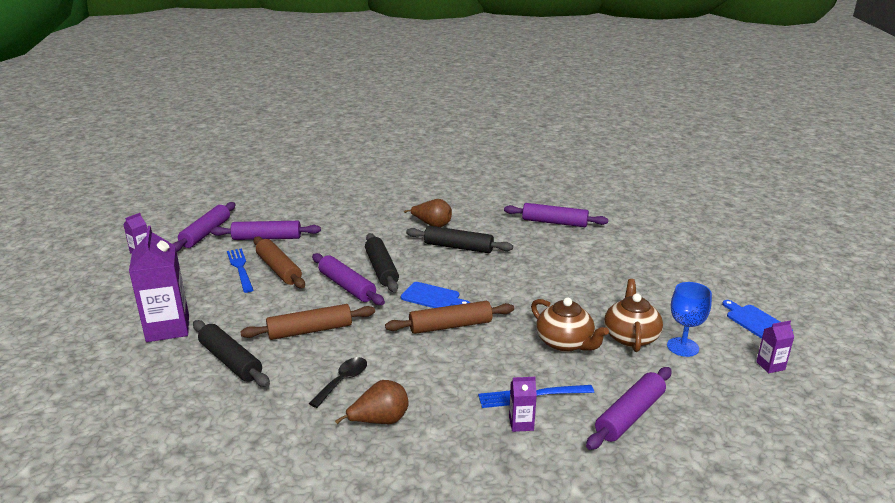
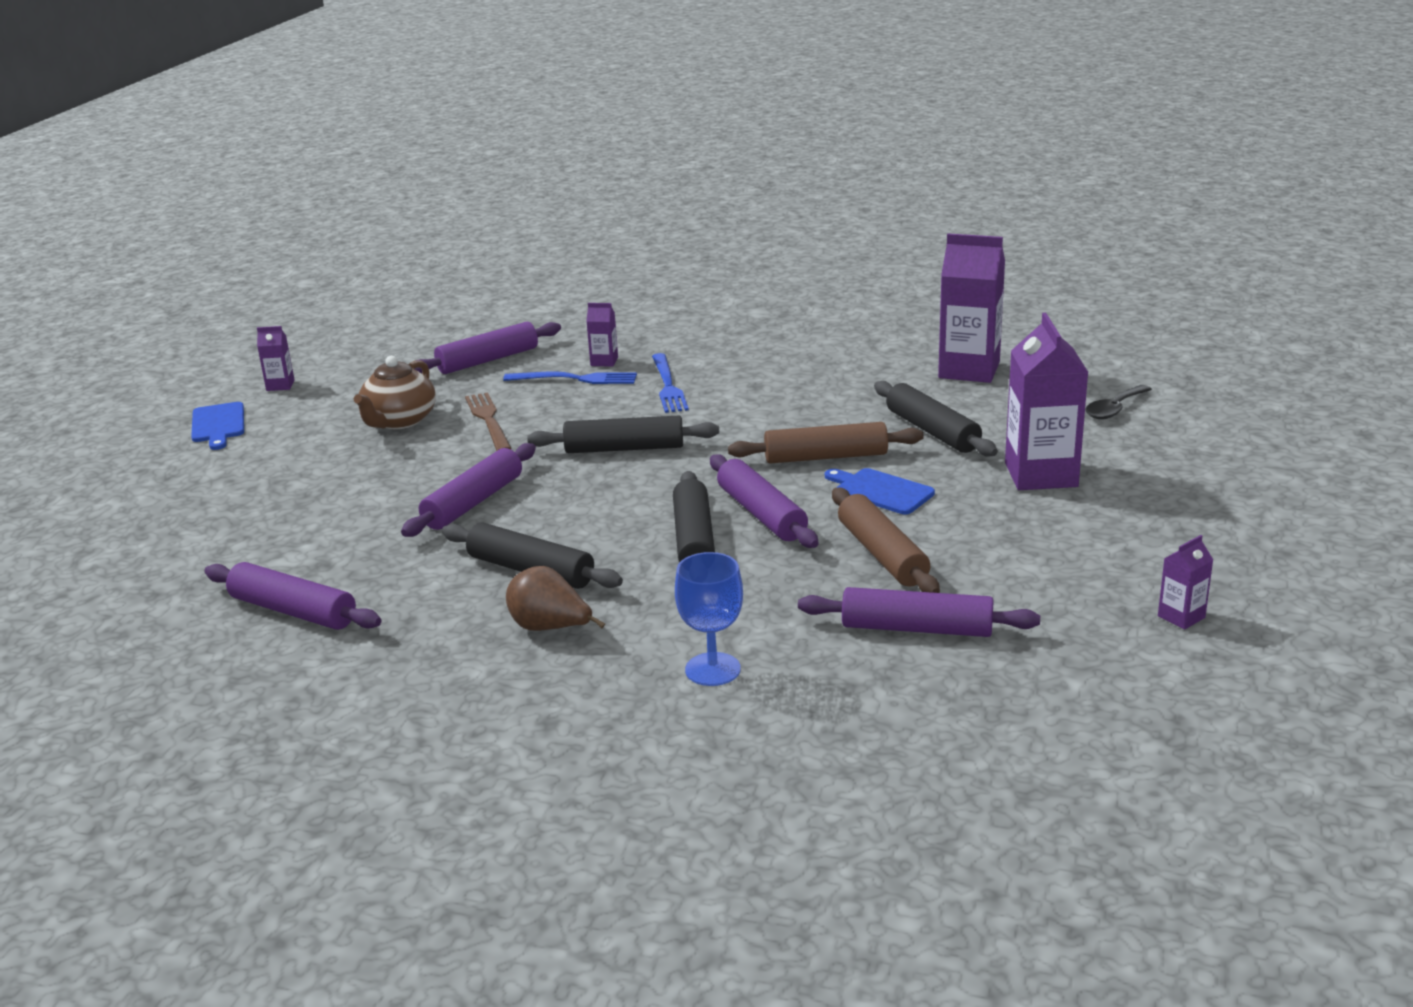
camera: 165 degrees left, 0 degrees up
purple rolling pin [173,202,236,252] -> purple rolling pin moved to [401,443,536,537]
blue fork [227,248,253,293] -> blue fork moved to [652,353,689,413]
black spoon [309,357,367,408] -> black spoon moved to [1085,385,1152,420]
brown pear [335,380,409,424] -> none
brown rolling pin [385,301,514,334] -> black rolling pin [527,416,719,453]
blue cutting board [401,282,470,308] -> blue cutting board moved to [825,468,935,514]
brown teapot [531,297,609,352] -> brown fork [465,392,512,451]
blue goblet [667,282,712,357] -> blue goblet moved to [675,552,743,686]
none -> purple carton [938,233,1005,383]

